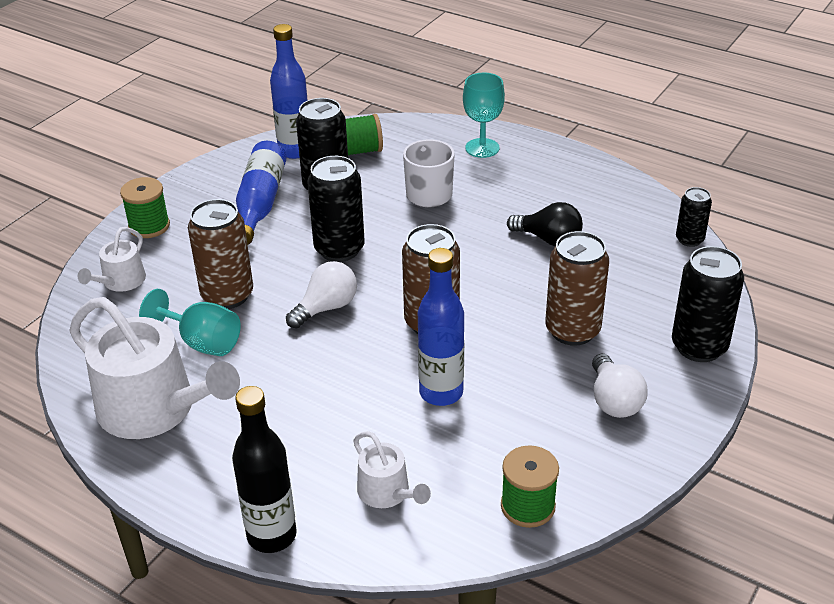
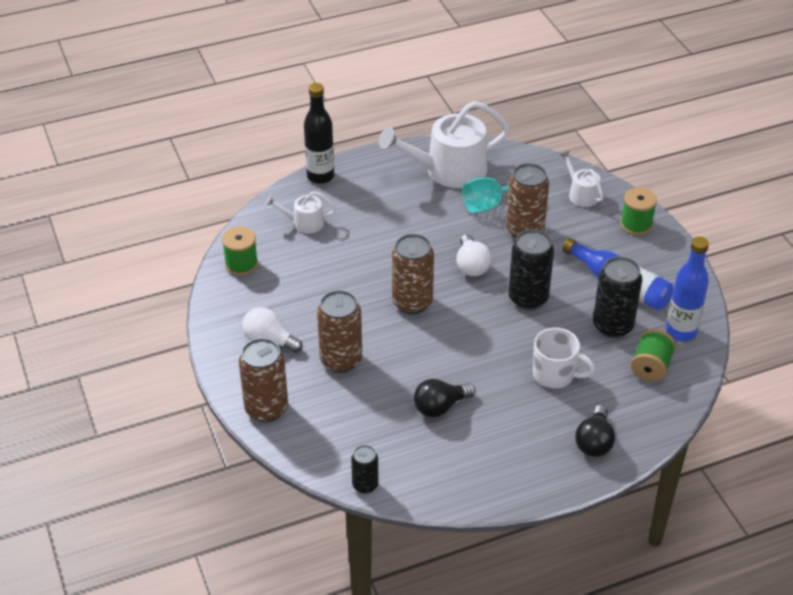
camera: 125 degrees right, 5 degrees up
blue bottle [418,248,464,406] -> none
turquoise goblet [463,73,505,158] -> black light bulb [575,405,615,457]
black can [672,246,744,362] -> brown can [239,338,288,422]

